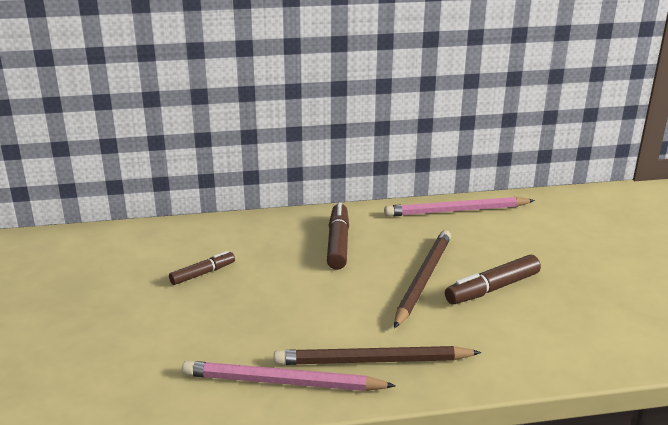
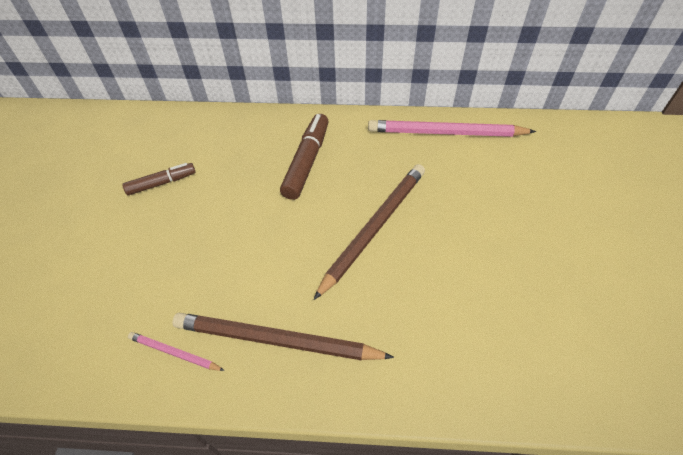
camera: 15 degrees right, 25 degrees up
pink pencil [182,361,396,391] -> pink pencil [128,332,225,371], size x0.48
brown marker [445,255,541,304] -> none

